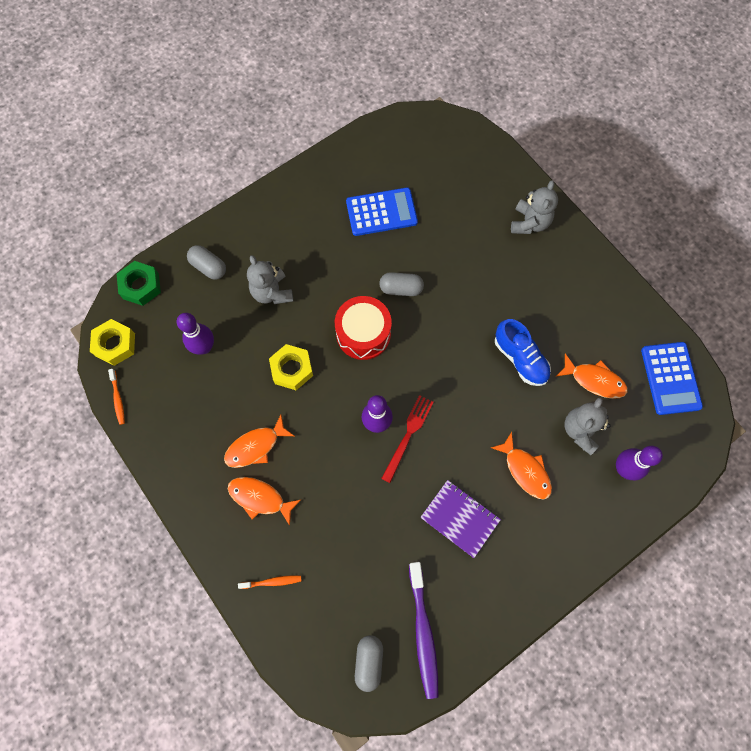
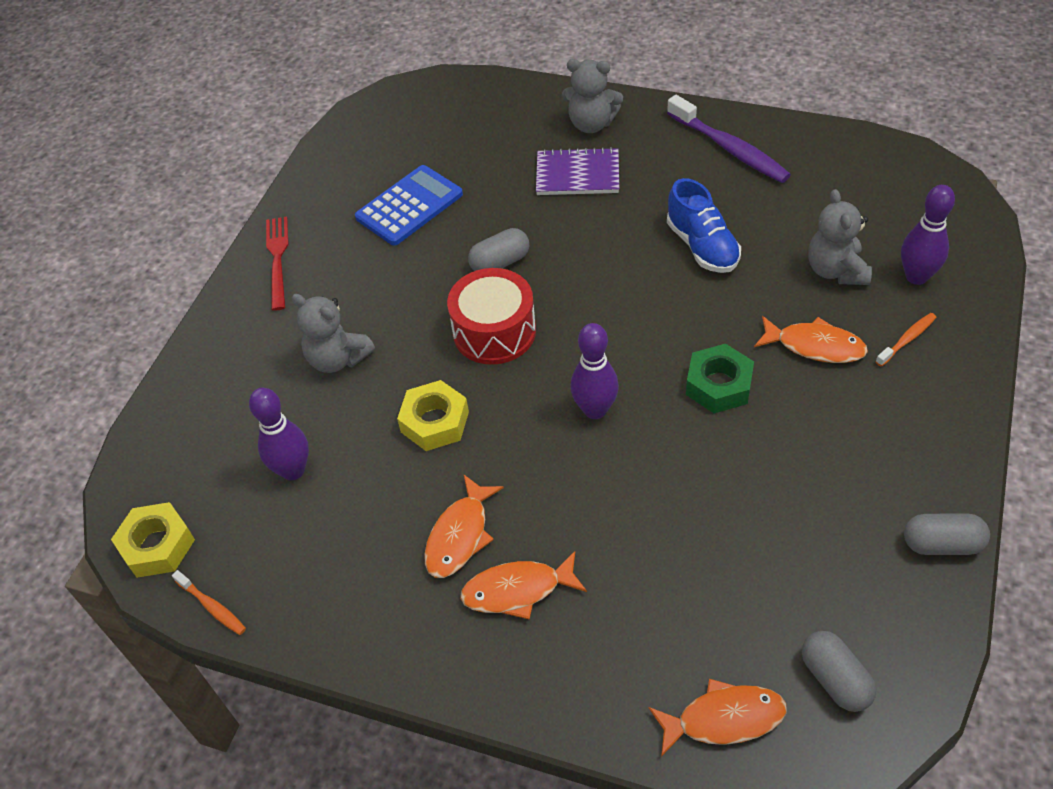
camera: 30 degrees left, 20 degrees down
green nut [117,261,161,306] -> green nut moved to [686,344,754,413]
grey capsule [187,245,226,280] -> grey capsule moved to [904,513,990,555]
orange toothbrush [238,575,301,589] -> orange toothbrush moved to [875,313,937,366]
red fork [381,395,433,483] -> red fork moved to [266,217,288,311]
purple toothbrush [409,562,438,699] -> purple toothbrush moved to [667,95,791,183]
purple notebook [420,480,501,558] -> purple notebook moved to [536,147,619,195]
blue shoe [495,319,551,386] -> blue shoe turned 45 degrees clockwise [667,178,741,273]
grey teddy bear [511,180,558,234] -> grey teddy bear turned 120 degrees clockwise [562,59,623,133]
orange fish [557,354,628,399] -> orange fish moved to [648,679,787,757]
blue calculator [641,342,703,415] -> none

